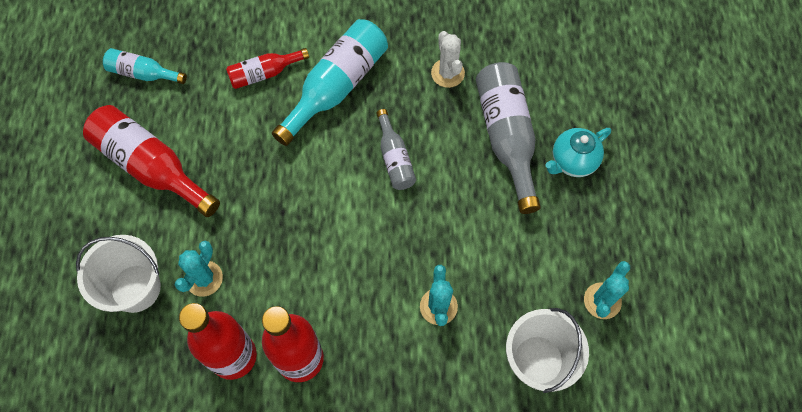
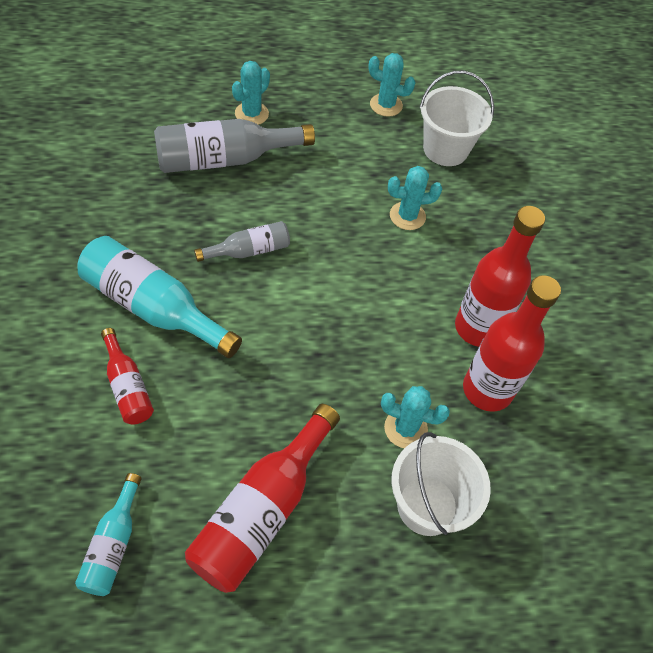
camera: 100 degrees left, 10 degrees down
white cactus [431,31,465,88] -> none
turquoise teapot [545,128,611,177] -> turquoise cactus [232,61,270,125]

